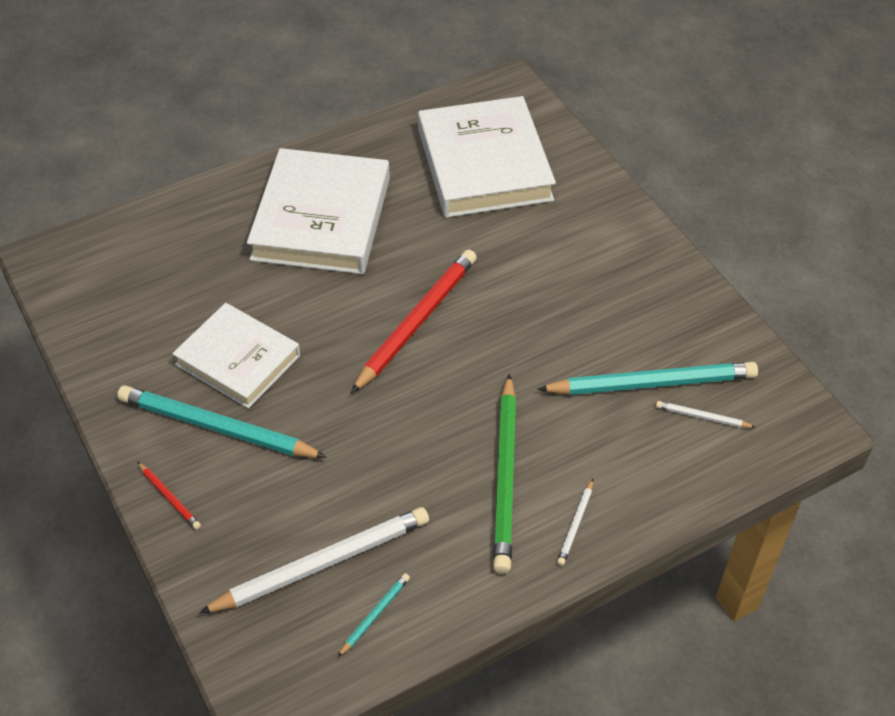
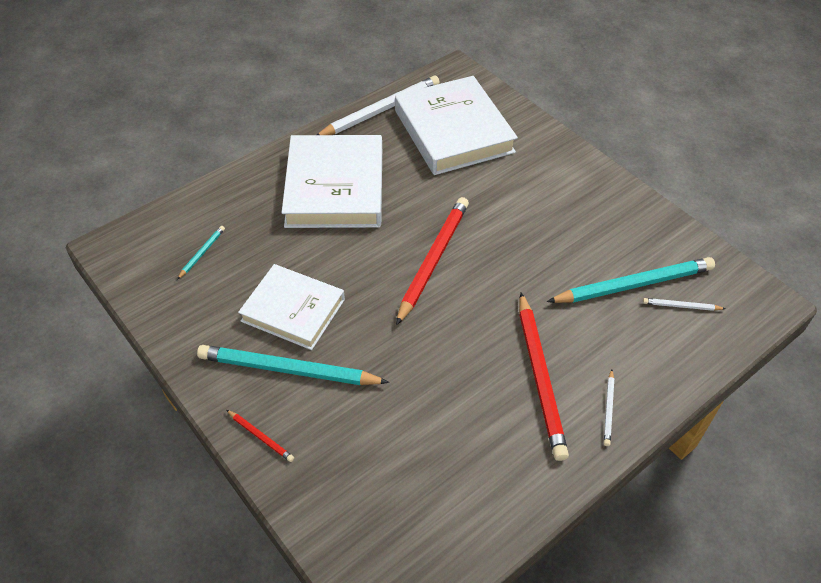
camera: 10 degrees left, 0 degrees up
white pencil [199,507,429,613] -> white pencil moved to [317,76,440,135]
turquoise pencil [338,573,410,657] -> turquoise pencil moved to [177,226,225,280]
green pencil [493,374,516,574] -> red pencil [519,293,569,461]

